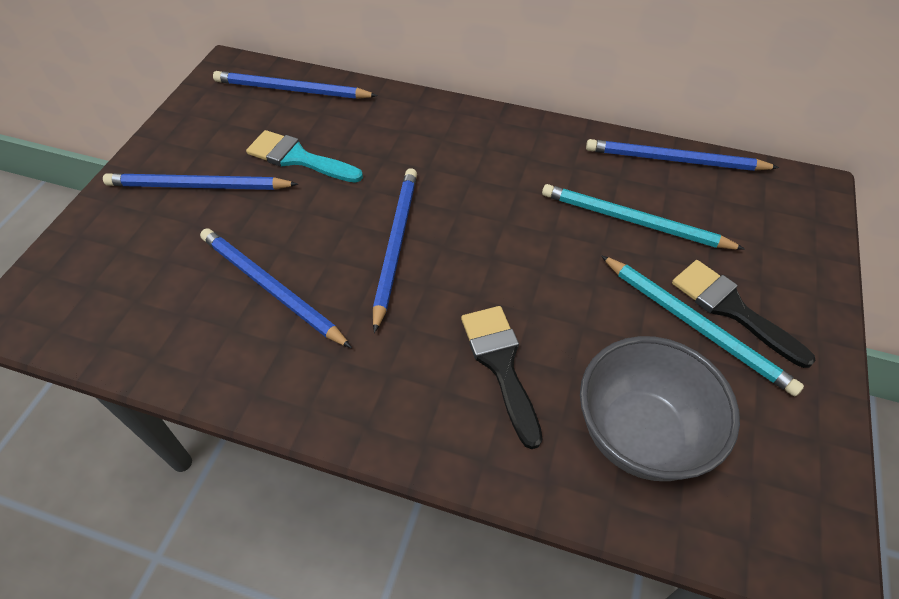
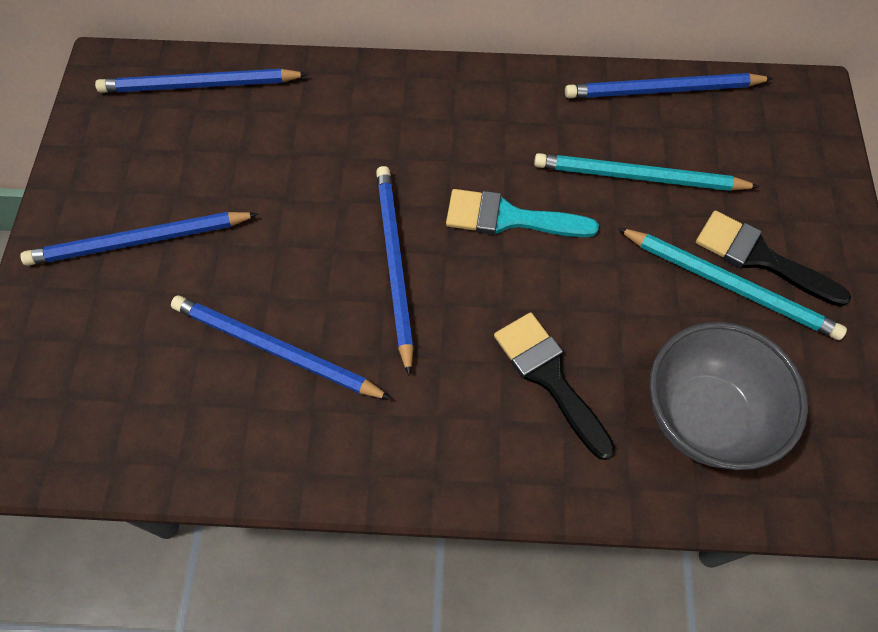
camera: 15 degrees left, 10 degrees up
turquoise brush [246,130,363,183] -> turquoise brush moved to [446,189,599,237]

